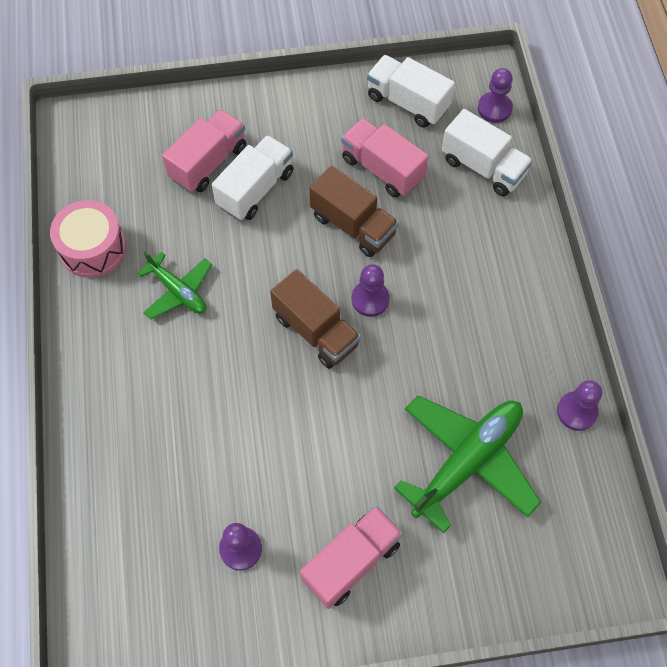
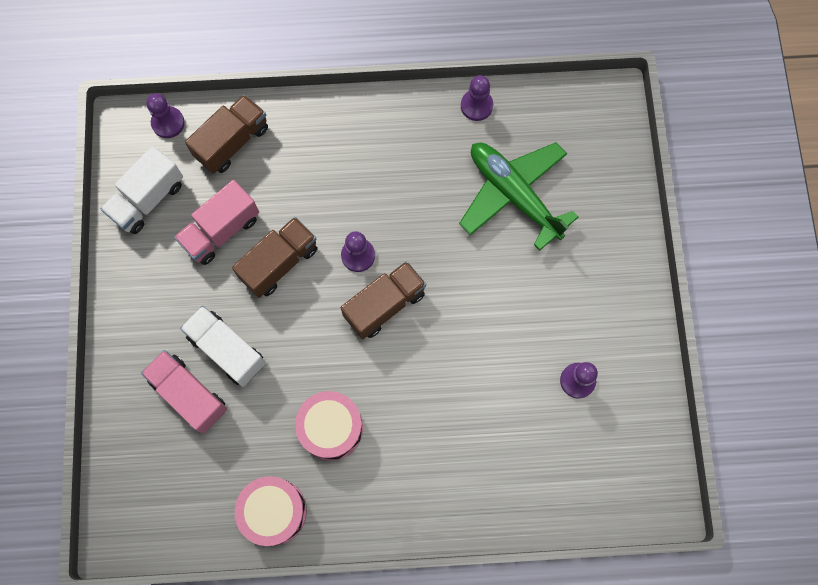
camera: 85 degrees left, 10 degrees up
green plane [137,251,212,320] -> pink drum [295,391,363,461]
pink truck [300,506,403,609] -> none
white truck [442,109,533,196] -> brown truck [185,94,268,174]

